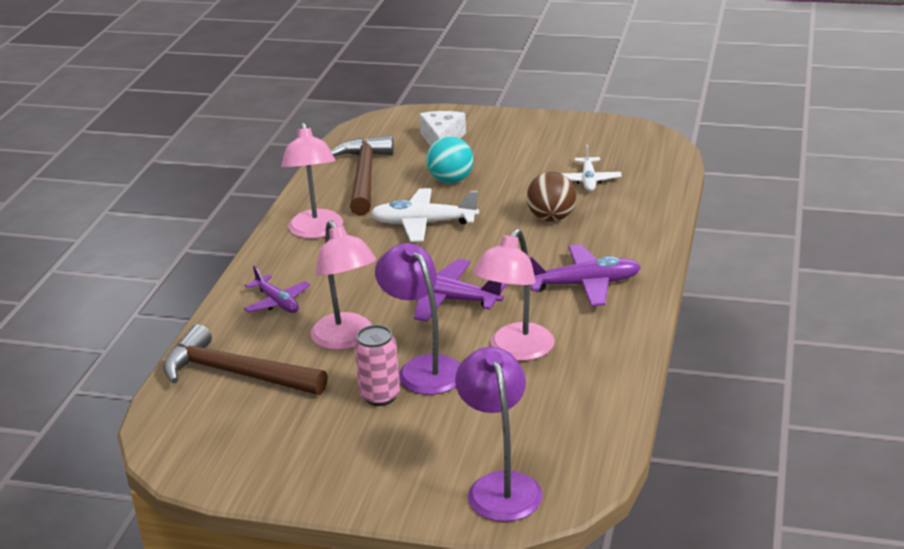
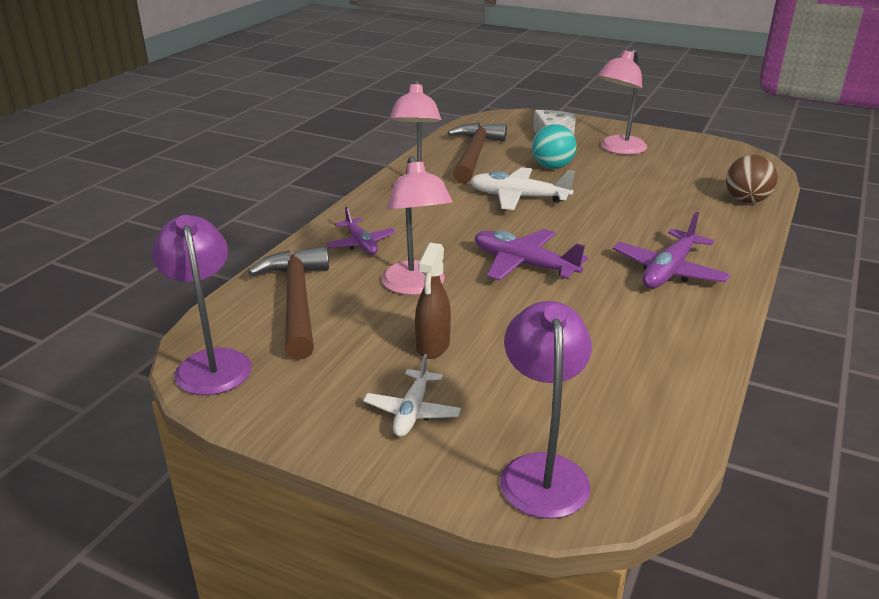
camera: 10 degrees right, 0 degrees up
brown hammer [163,324,327,395] -> brown hammer turned 45 degrees clockwise [248,246,329,360]
pink can [354,325,400,406] -> brown spray bottle [415,243,451,359]
purple lamp [375,243,460,395] -> purple lamp moved to [152,215,252,395]
pink lamp [473,229,554,361] -> pink lamp moved to [597,49,647,155]
brown ball [527,172,577,222] -> brown ball moved to [726,155,778,203]
purple plane [529,244,641,307] -> purple plane turned 120 degrees clockwise [613,212,731,288]
white plane [561,145,622,192] -> white plane moved to [363,354,461,437]

